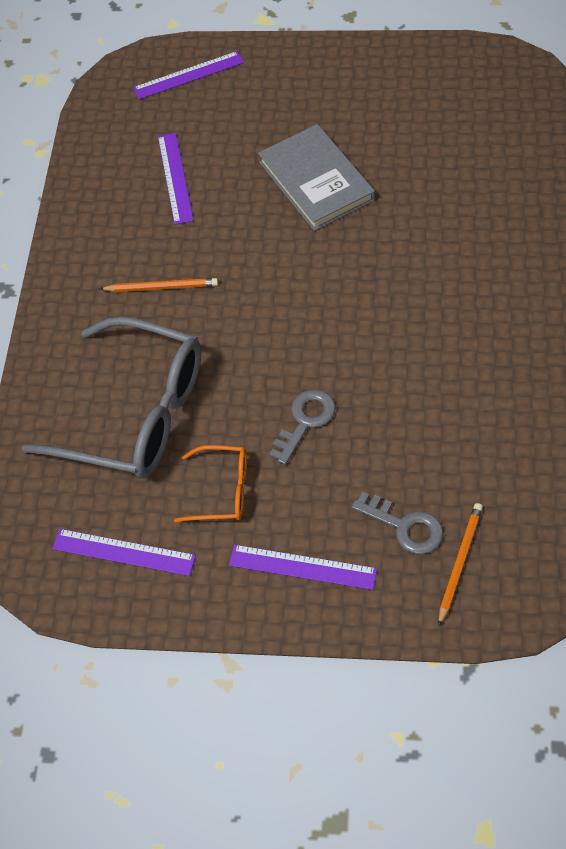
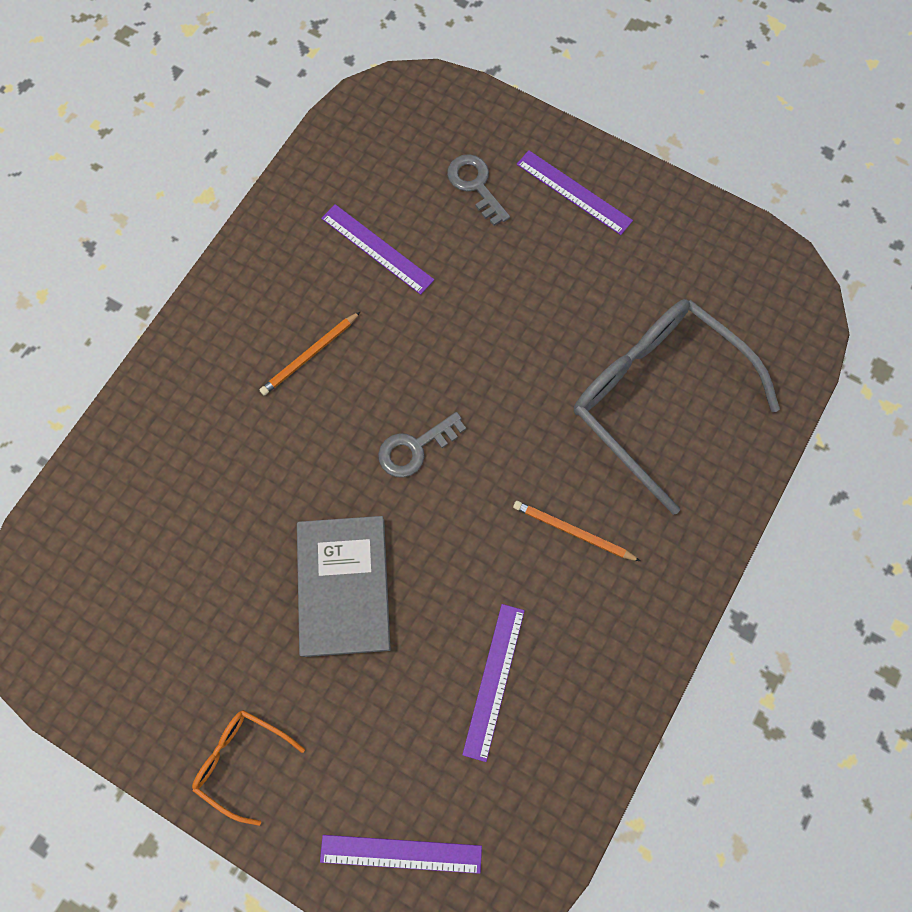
camera: 160 degrees left, 15 degrees up
purple ruler [52,529,196,576] -> purple ruler moved to [321,204,434,295]
orange glasses [174,445,247,522] -> orange glasses moved to [192,710,305,826]
grey key [269,389,336,465] -> grey key moved to [378,412,466,478]
orange pencil [438,503,483,626] -> orange pencil moved to [260,312,360,396]

